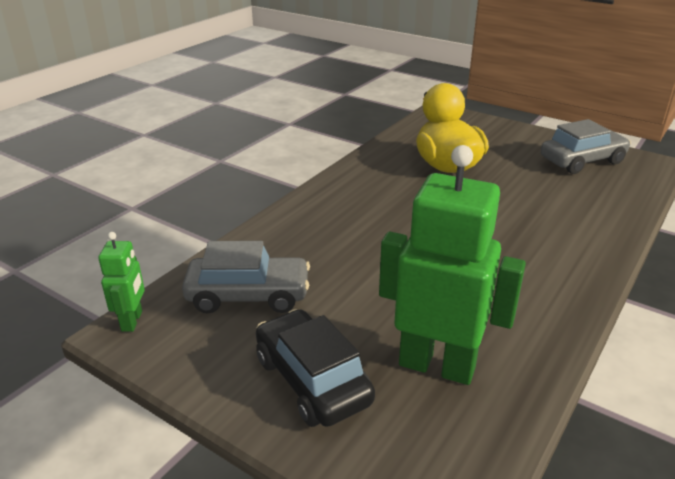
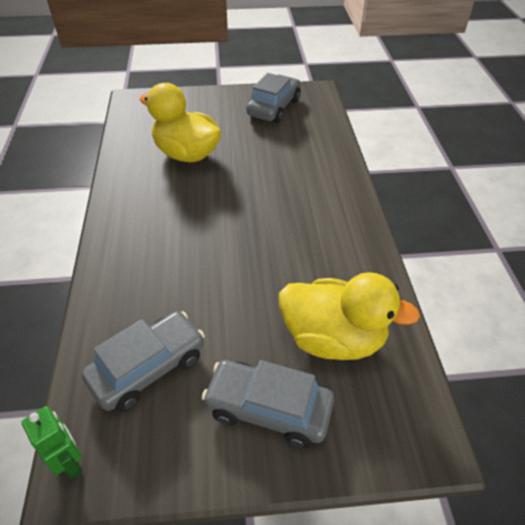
camera: 40 degrees left, 15 degrees up
black car [256,309,375,427] -> grey car [202,360,334,448]
green robot [379,145,526,385] -> yellow duck [279,272,420,360]

